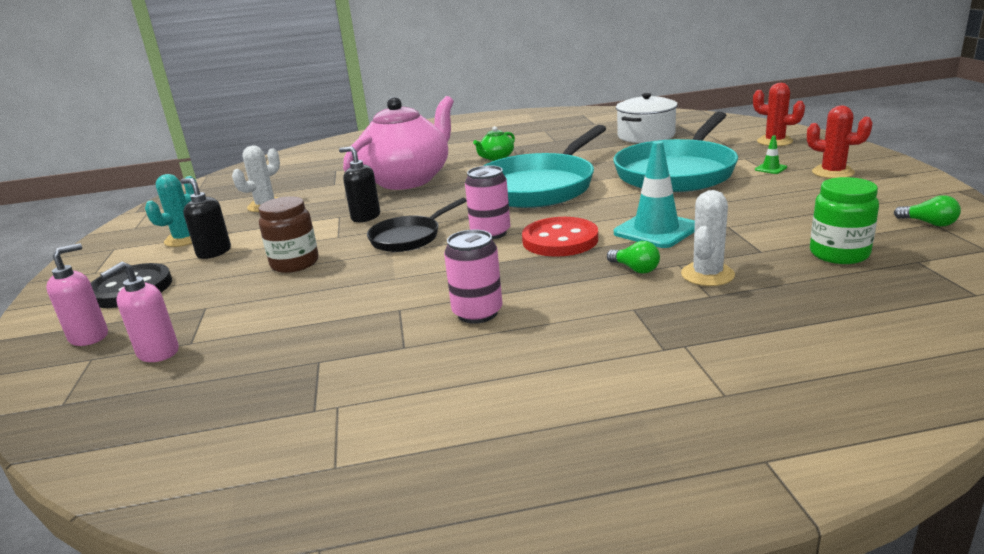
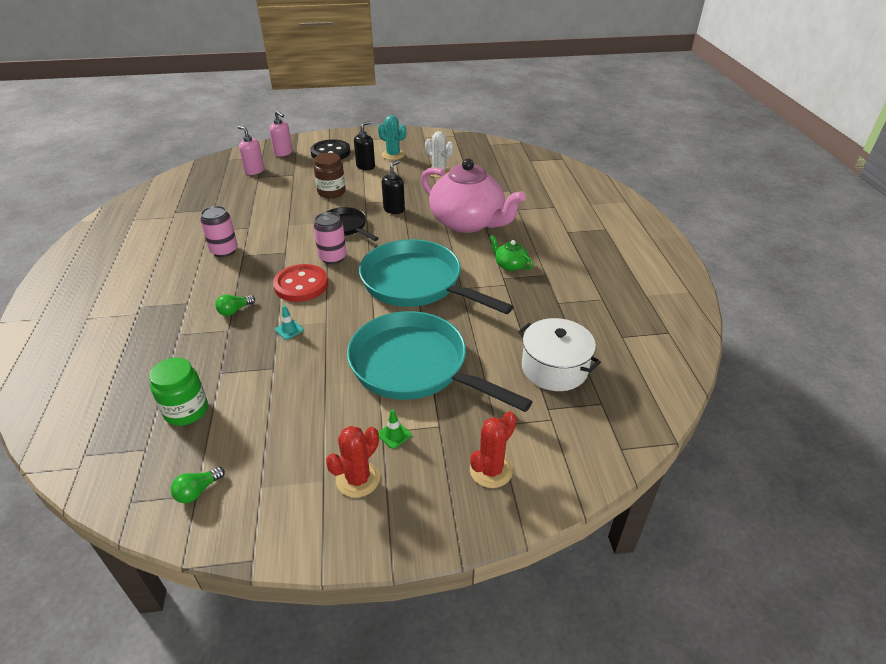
camera: 90 degrees right, 15 degrees up
turquoise traffic cone [614,141,695,248] -> turquoise traffic cone [275,305,304,340], size x0.44
white cactus [681,190,735,286] -> none

